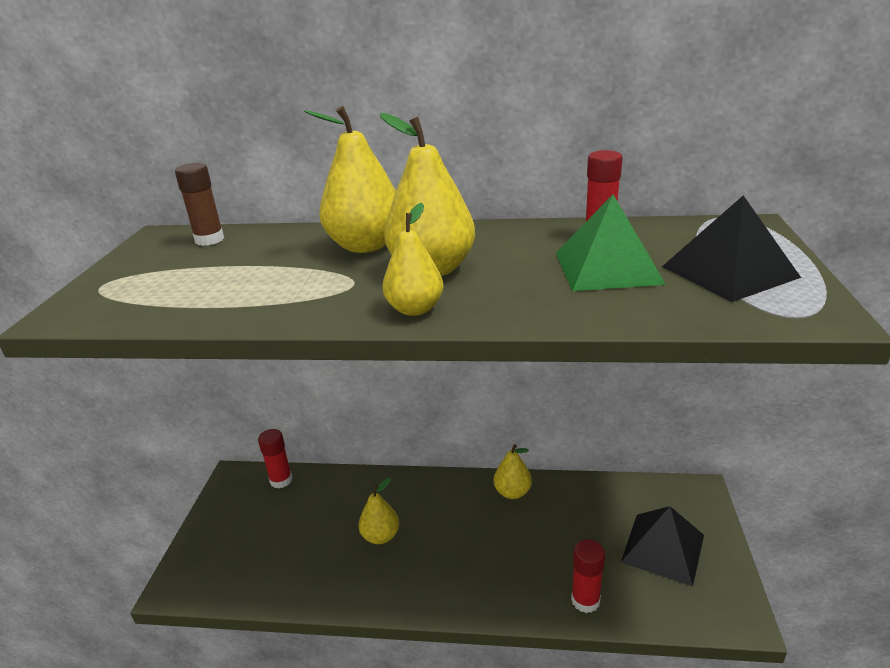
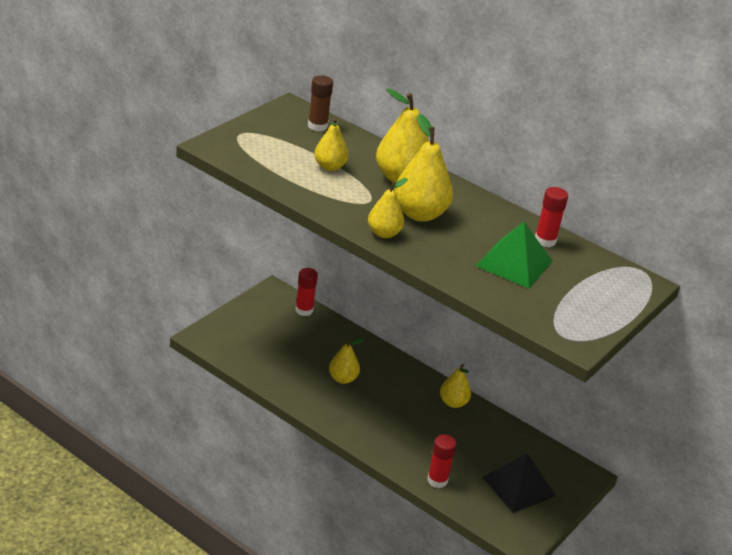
camera: 25 degrees right, 5 degrees up
black pyramid [662,195,801,302] -> none
none -> yellow pear [314,118,348,171]

